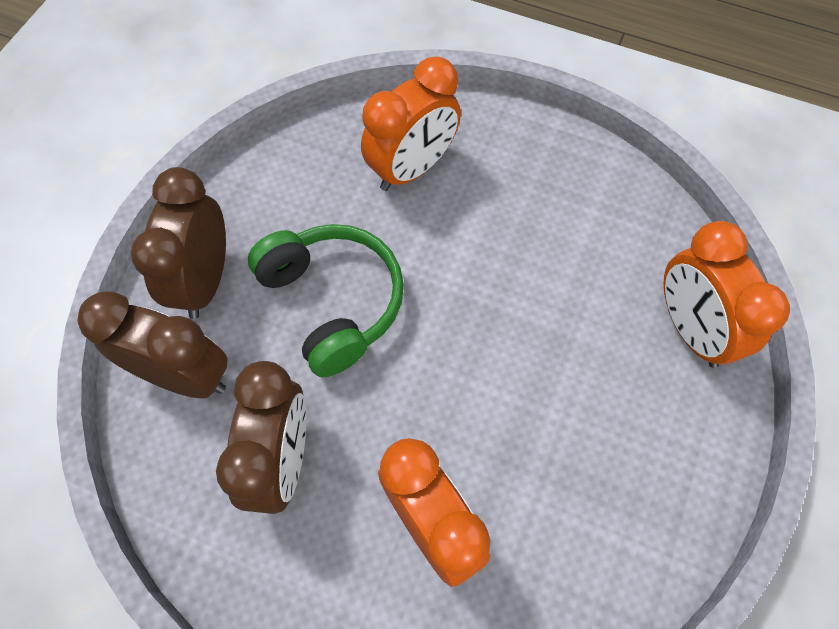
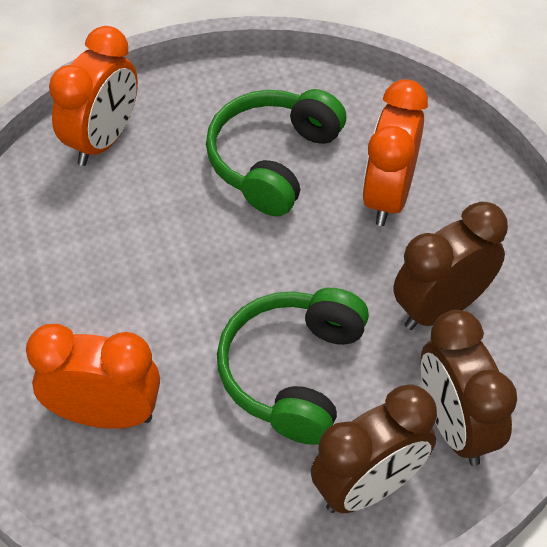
camera: 130 degrees left, 10 degrees down
none -> green headphones [206,89,346,216]

